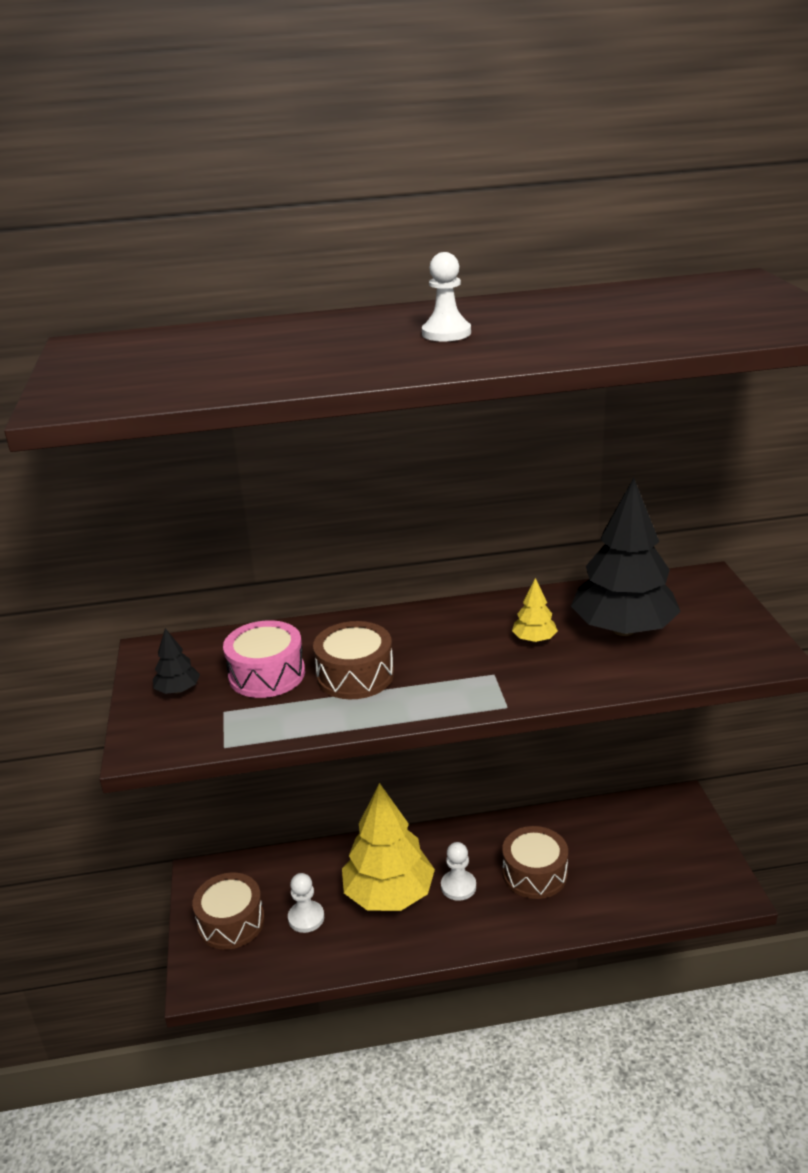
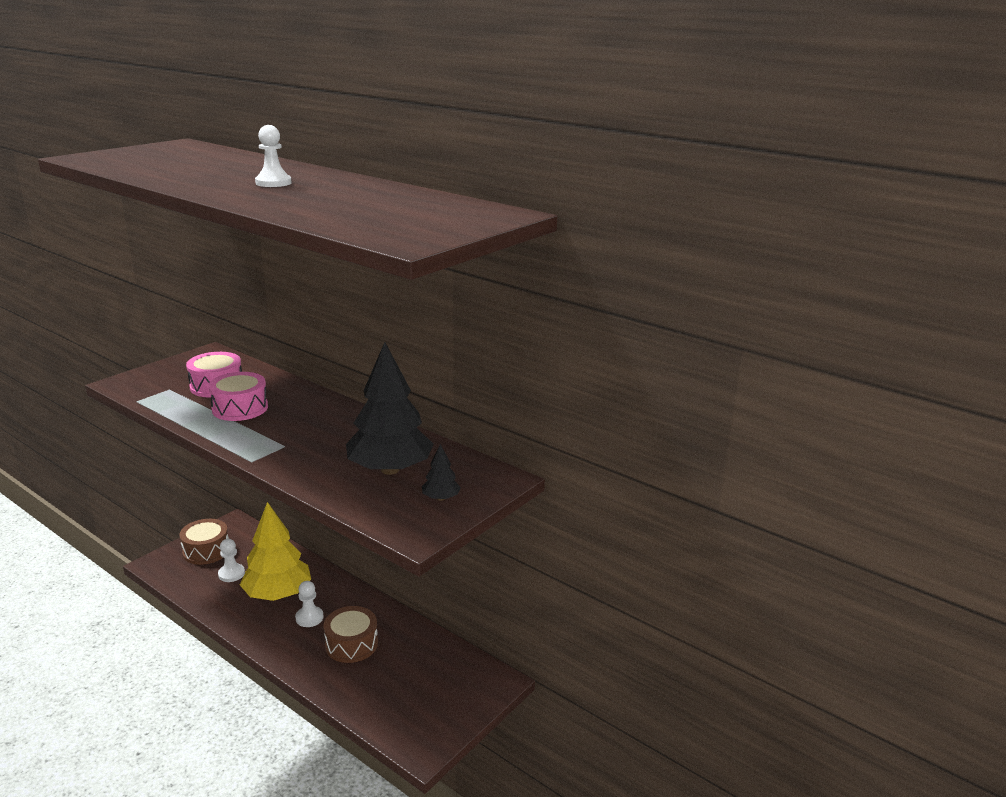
camera: 45 degrees right, 5 degrees down
black tree [153,628,200,694] -> black tree moved to [422,444,461,501]
brown drum [313,621,394,699] -> pink drum [208,372,268,421]
yellow tree [512,578,558,642] -> none

